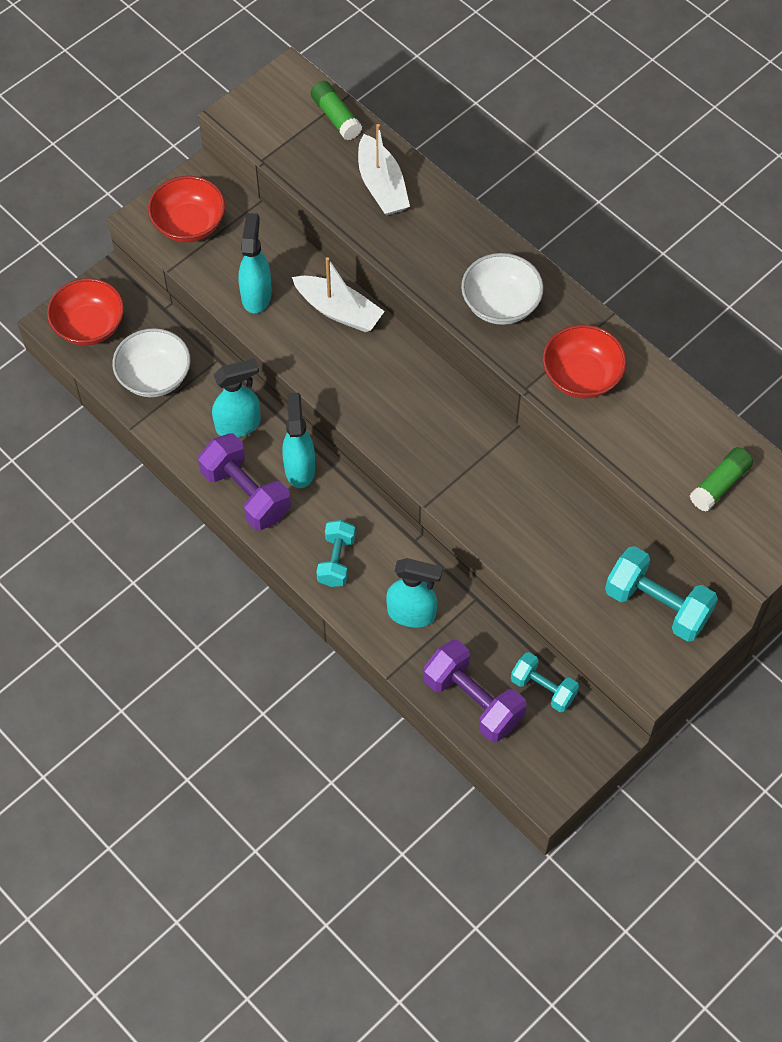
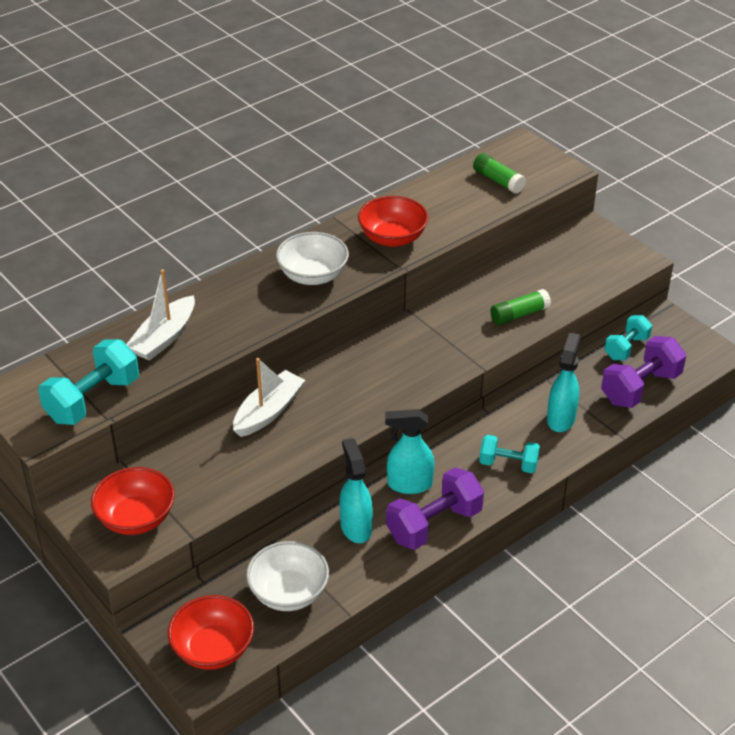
camera: 85 degrees left, 20 degrees down
turquoise spray bottle [238,213,272,313] -> none
green glue stick [311,81,362,140] -> green glue stick moved to [490,289,551,325]
white boat [358,124,410,216] -> white boat turned 135 degrees clockwise [126,269,195,361]
turquoise dumbbell [605,546,718,642] -> turquoise dumbbell moved to [38,339,139,425]

